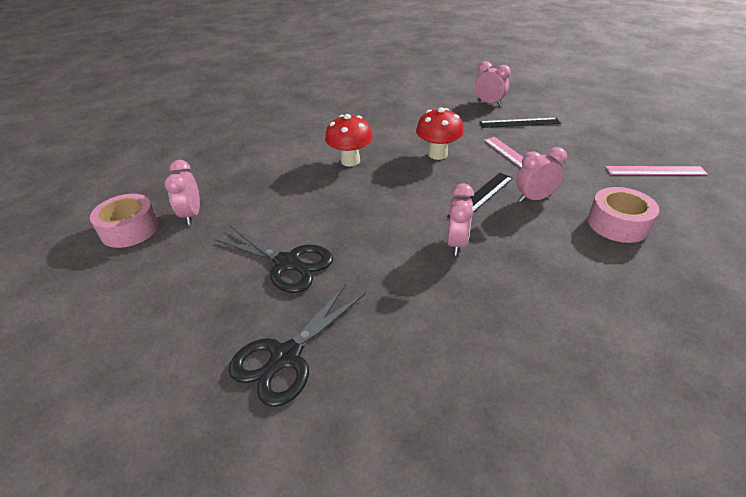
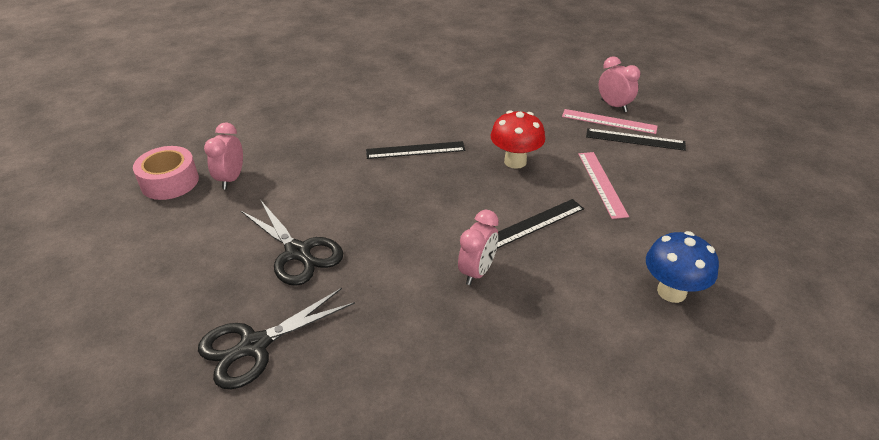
camera: 15 degrees right, 0 degrees up
red mushroom [325,114,373,166] -> black ruler [366,141,466,159]
pink clock [516,147,567,202] -> none
pink tape [588,187,659,243] -> blue mushroom [646,231,719,303]
pink ruler [605,166,708,175] -> pink ruler moved to [562,109,658,134]

